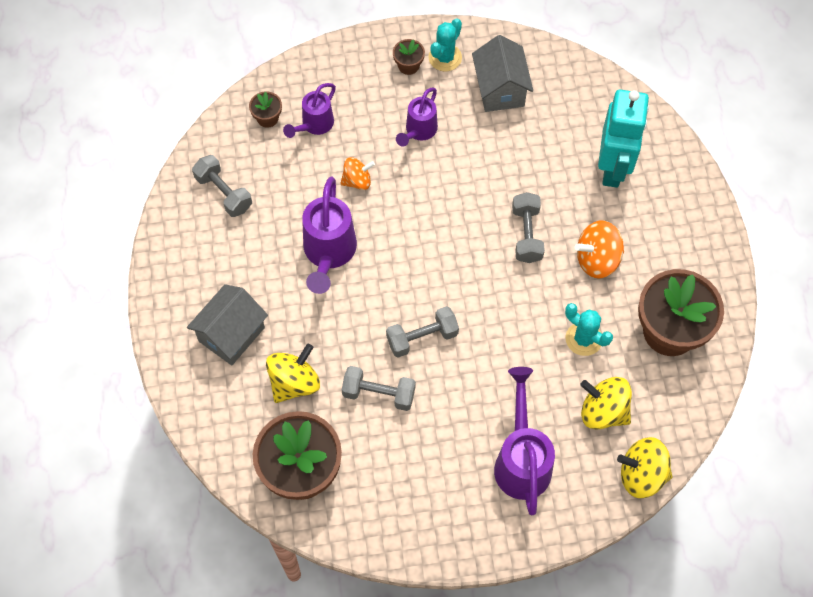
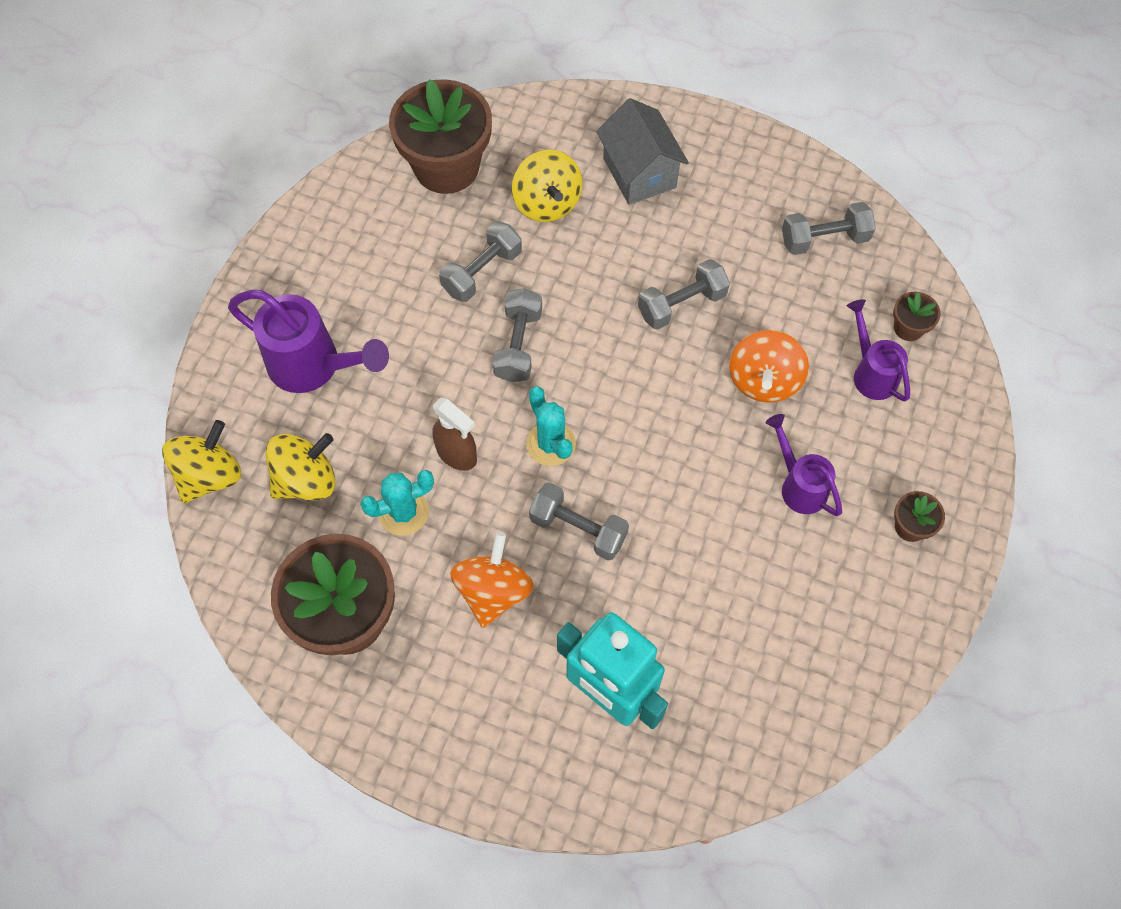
camera: 120 degrees right, 0 degrees up
purple watering can [302,177,357,294] -> grey dumbbell [638,259,730,330]
orange spinning top [340,157,375,190] -> orange spinning top [729,330,809,403], size x1.53
turquoise cactus [428,18,462,71] -> turquoise cactus moved to [526,386,576,466]
grey house [472,35,533,112] -> none
none -> brown spray bottle [432,398,477,471]

